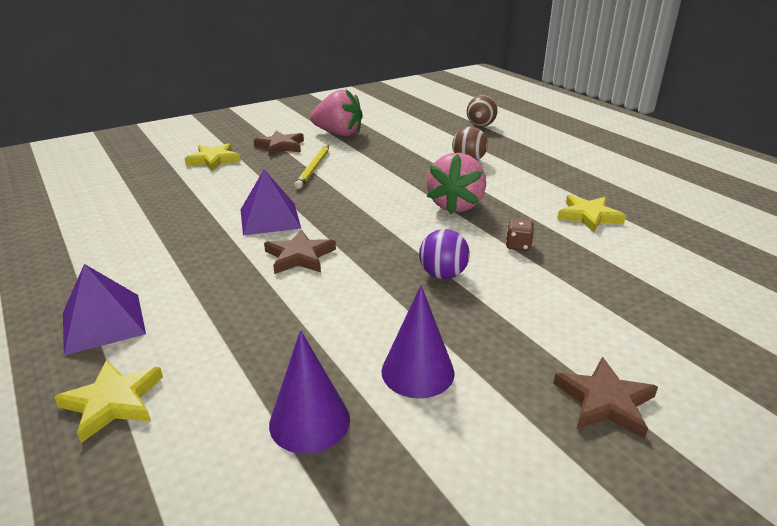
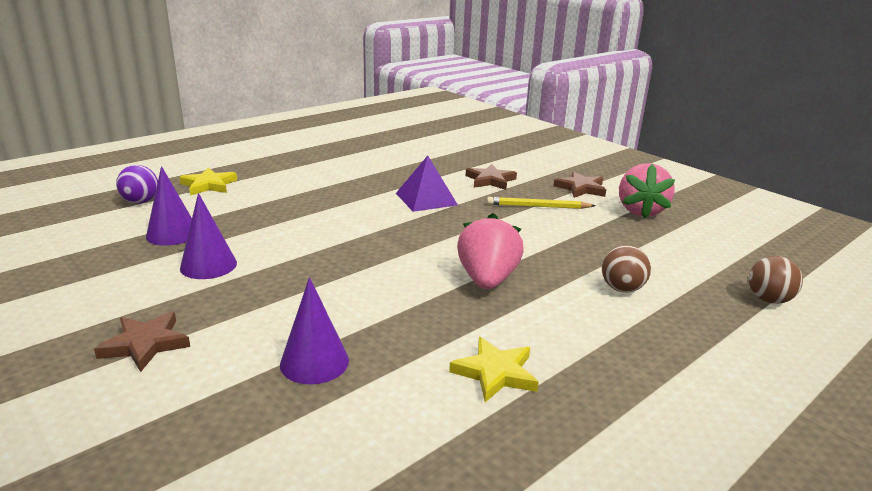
camera: 80 degrees right, 5 degrees down
purple pyramid [63,264,146,355] -> none
yellow star [184,143,241,171] -> none
brown star [264,229,336,274] -> brown star moved to [465,164,517,190]
purple ball [419,229,470,279] -> purple ball moved to [116,165,158,203]
pink strawberry [427,153,486,215] -> pink strawberry turned 90 degrees clockwise [457,213,524,289]
brown dice [506,219,534,251] -> none
none -> purple cone [280,277,349,384]

